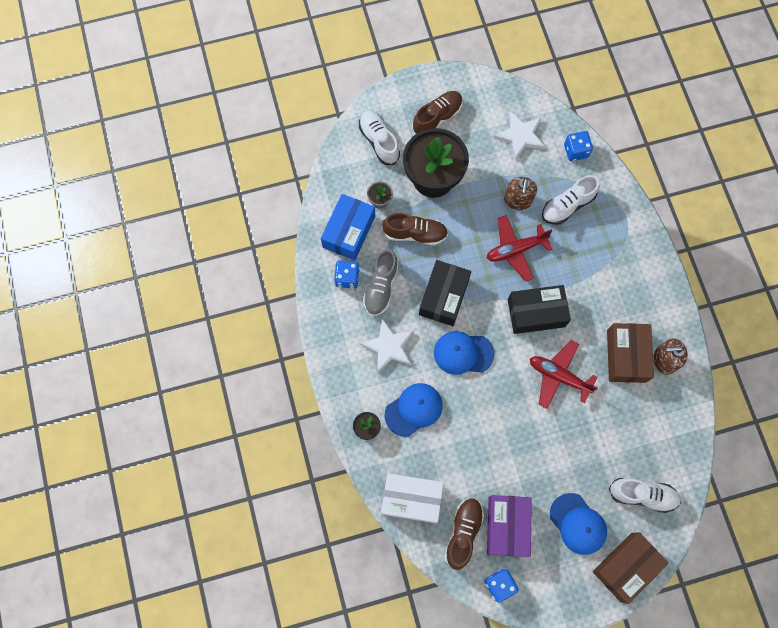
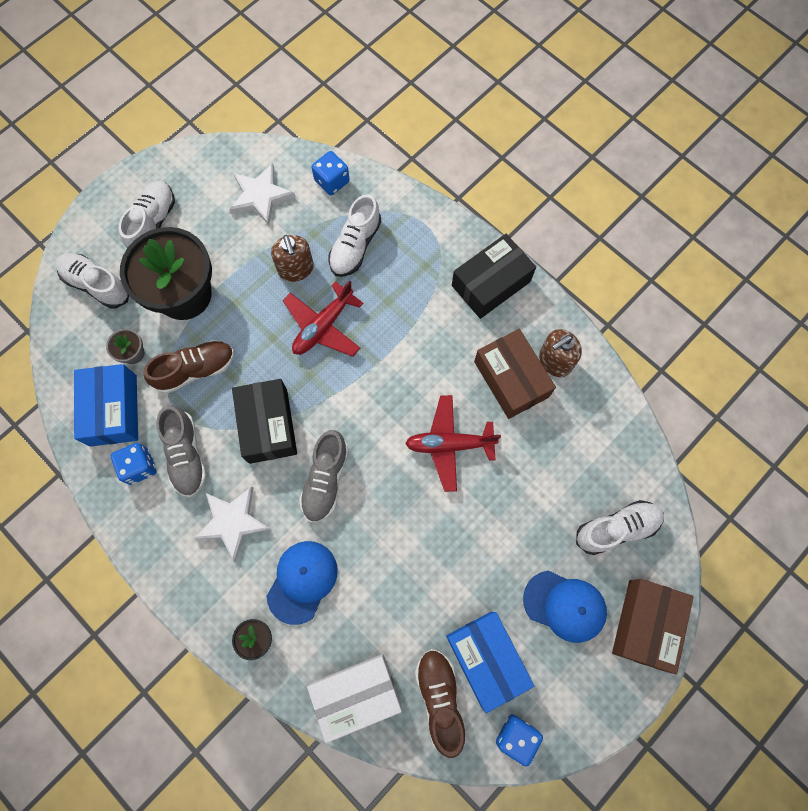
camera: 30 degrees left, 0 degrees up
brown shoe [412,91,463,135] -> white shoe [119,181,175,248]
blue cap [434,331,495,375] -> grey shoe [299,430,349,523]
purple box [487,495,532,557] -> blue box [446,612,534,713]
black box [508,285,571,334] -> black box moved to [452,234,536,319]

